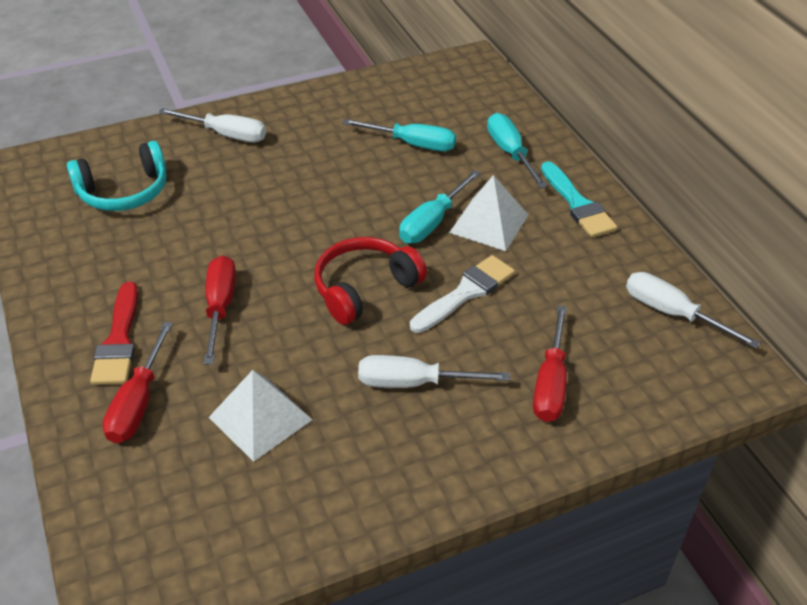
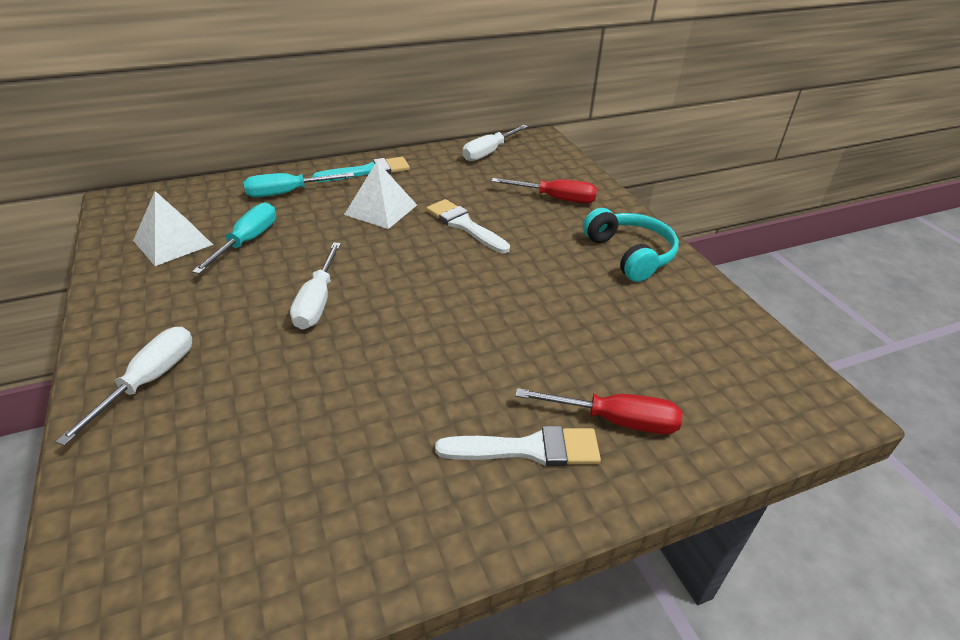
camera: 90 degrees left, 5 degrees down
turquoise headphones [67,141,167,211] -> turquoise headphones moved to [583,208,679,282]
red brush [90,282,138,385] -> white brush [435,426,601,466]
red screwdriver [204,255,236,364] -> none
white pyramid [209,370,313,462] -> white pyramid moved to [133,191,213,266]
red headphones [314,237,427,325] -> none
white screwdriver [358,355,510,388] -> white screwdriver moved to [290,242,341,330]
turquoise screwdriver [399,170,480,243] -> none

